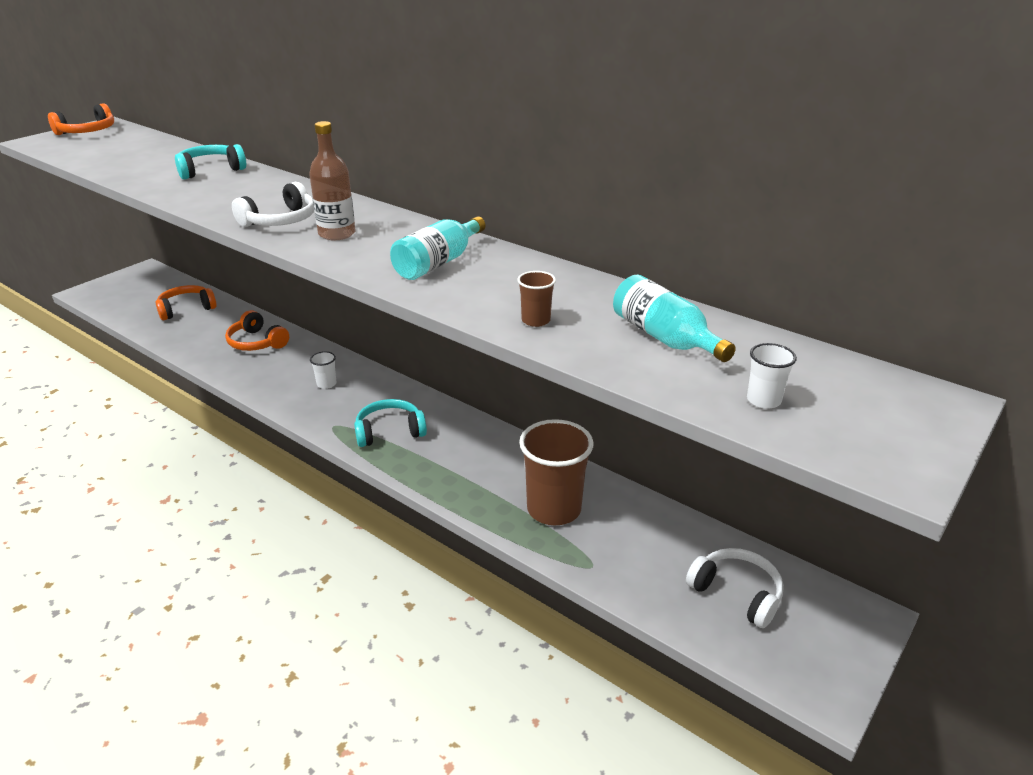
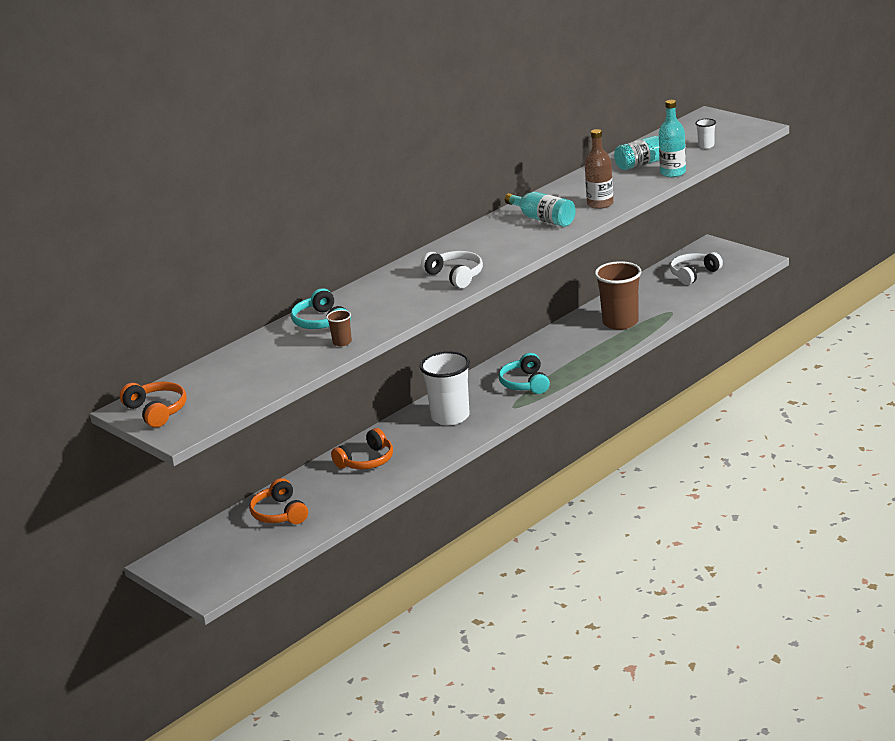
camera: 80 degrees left, 5 degrees down
brown bottle [309,121,356,240] -> brown bottle moved to [585,129,613,209]
white cup [310,351,337,389] -> white cup [420,351,470,425], size x2.26
brown cup [517,271,556,327] -> brown cup moved to [326,310,352,346]
none -> turquoise bottle [659,100,686,177]

